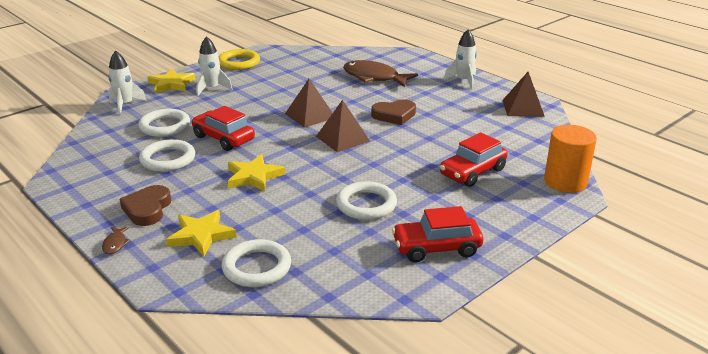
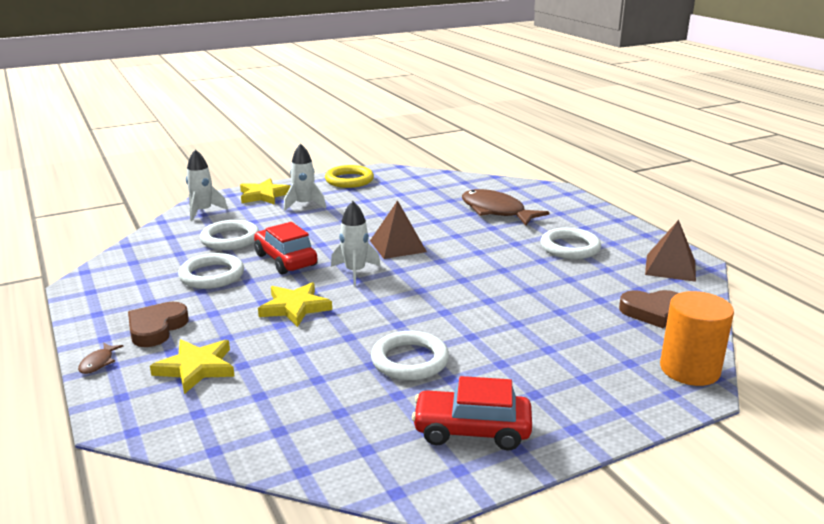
camera: 15 degrees right, 5 degrees down
white ring [222,239,291,287] -> white ring moved to [540,228,601,259]
brown pyramid [316,100,370,152] -> none
brown heart [371,99,416,125] -> brown heart moved to [619,290,678,328]
red car [440,132,508,187] -> none
white rocket [444,29,477,89] -> white rocket moved to [331,201,381,286]

